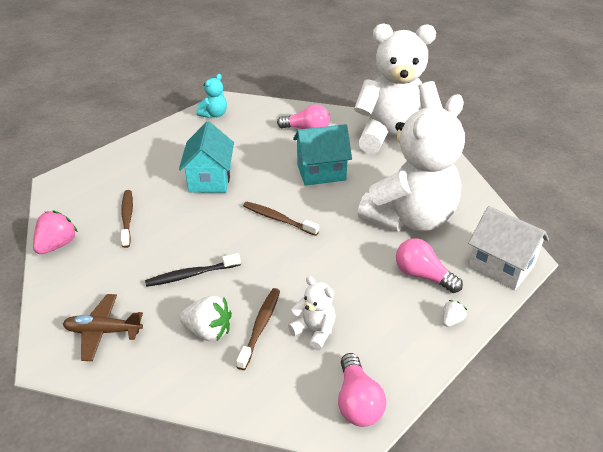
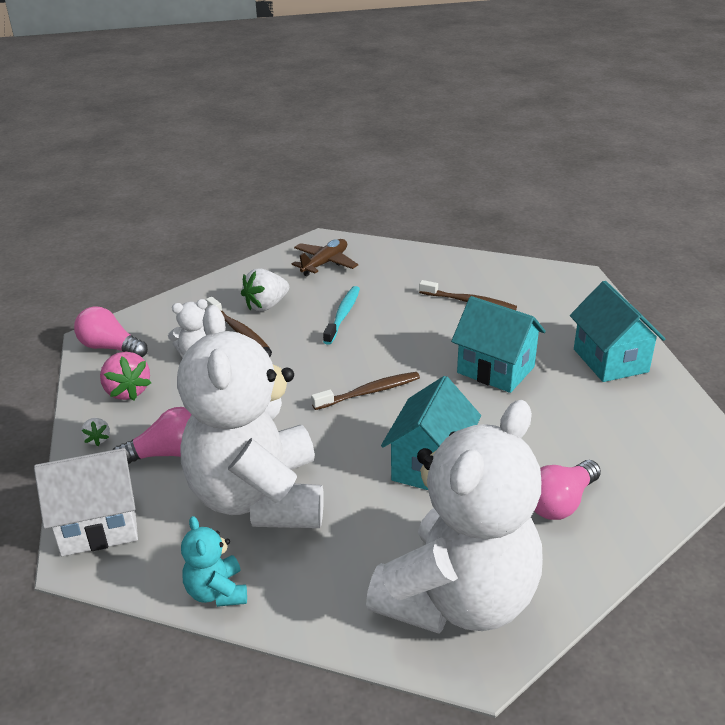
camera: 125 degrees right, 5 degrees down
pink strawberry [33,211,78,254] -> pink strawberry moved to [100,352,151,401]
black toothbrush [145,253,241,287] -> turquoise toothbrush [323,286,360,345]
turquoise teddy bear [196,74,227,118] -> turquoise teddy bear moved to [181,516,247,607]
none -> turquoise house [570,281,665,382]

